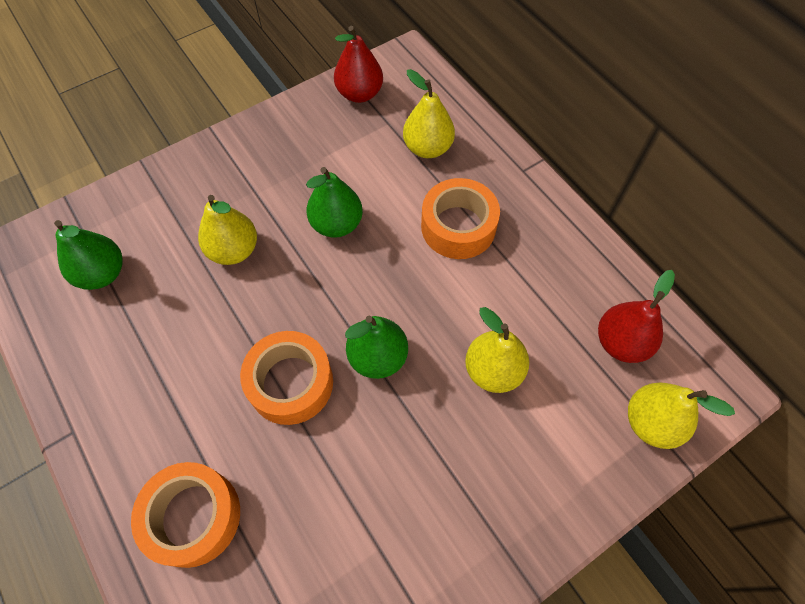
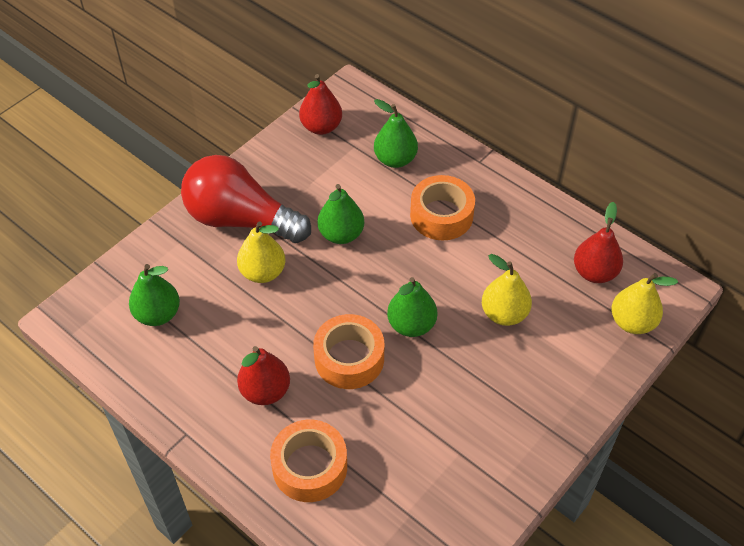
camera: 15 degrees left, 10 degrees down
yellow pear [403,69,455,158] -> green pear [374,99,418,168]
none -> red light bulb [181,155,311,243]
none -> red pear [237,346,290,405]

